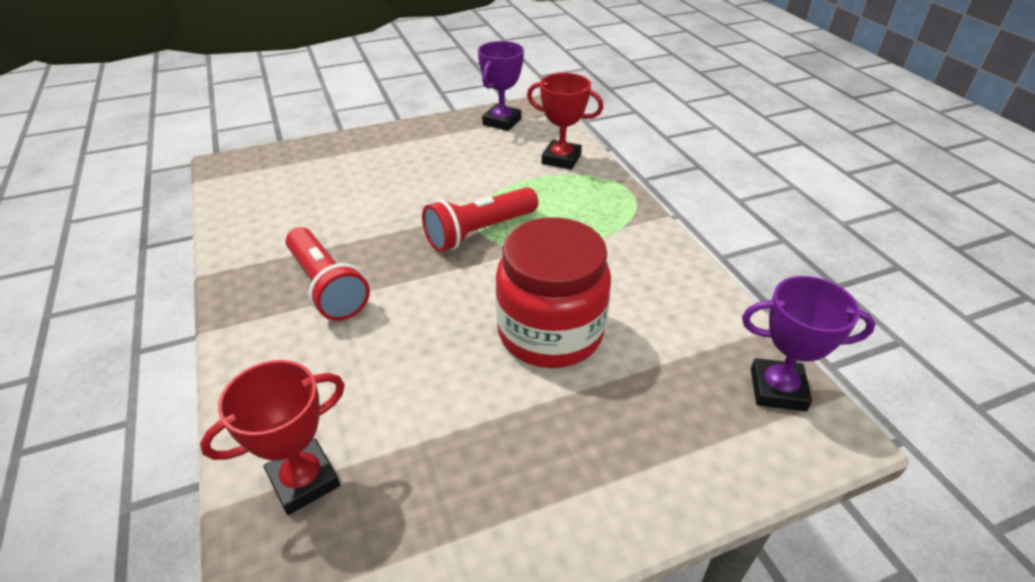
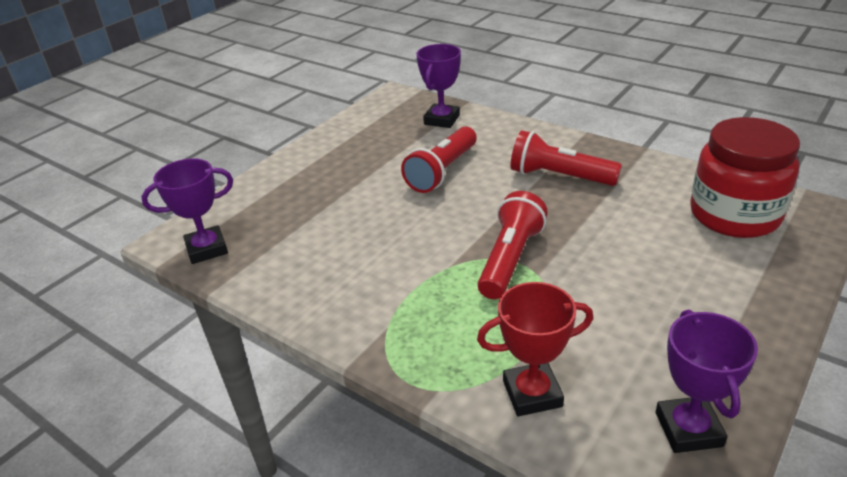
camera: 150 degrees right, 5 degrees down
red trophy [200,360,345,515] -> purple trophy [416,44,461,128]
red jar [495,217,611,368] -> red jar moved to [690,117,800,238]
none -> red flashlight [401,126,477,193]

